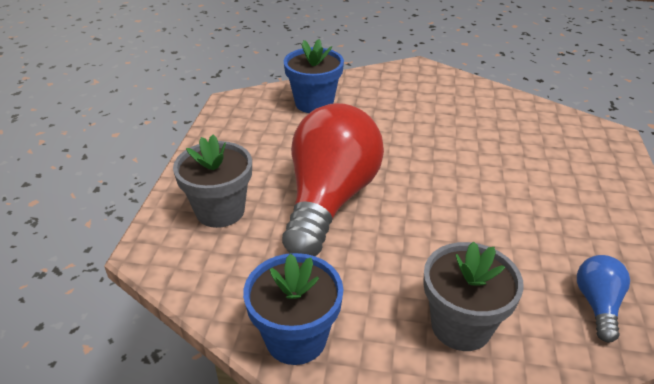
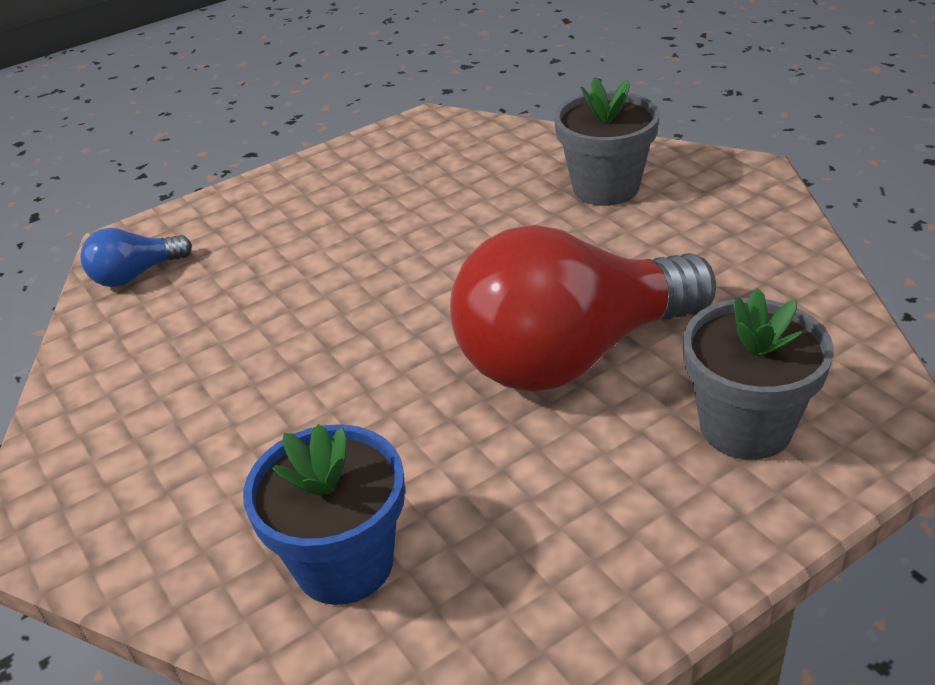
camera: 130 degrees left, 0 degrees up
blue flower pot [243,253,343,365] -> none
blue light bulb [577,255,630,342] -> blue light bulb moved to [80,228,192,287]

